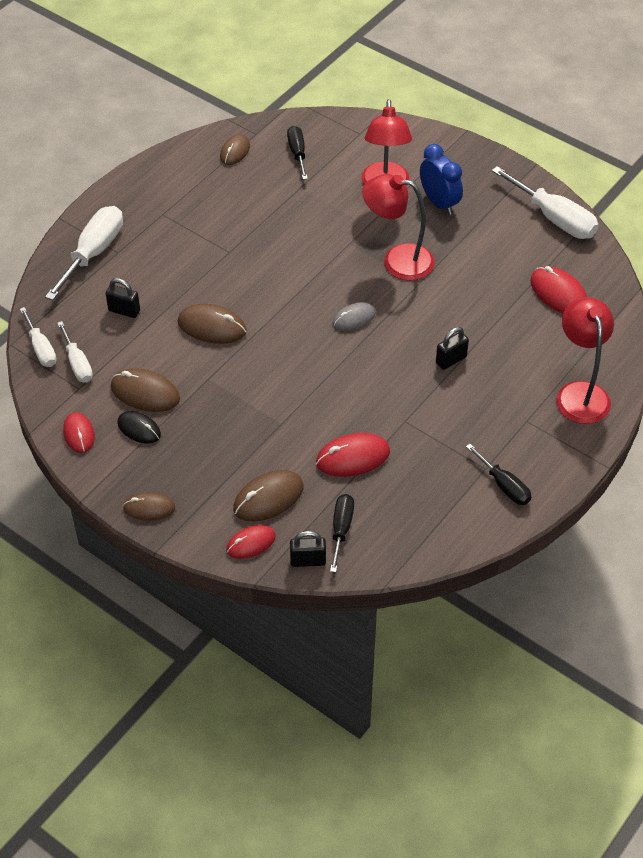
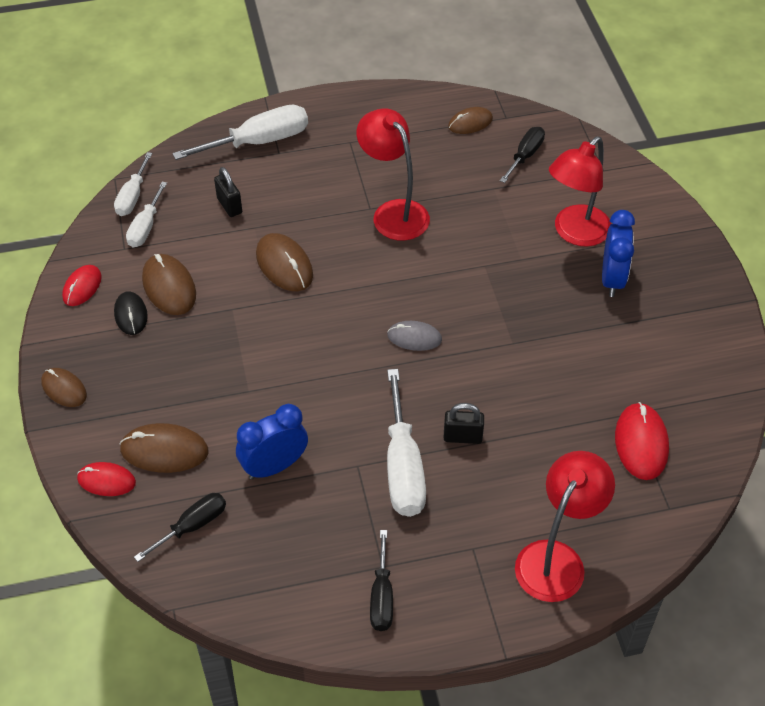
camera: 40 degrees right, 0 degrees up
black padlock [290,531,326,567] -> none
red mouse [316,433,390,477] -> blue clock [236,404,308,480]
red lamp [362,174,435,281] -> red lamp moved to [356,108,430,241]
white screwdriver [492,166,598,239] -> white screwdriver moved to [387,369,426,517]

